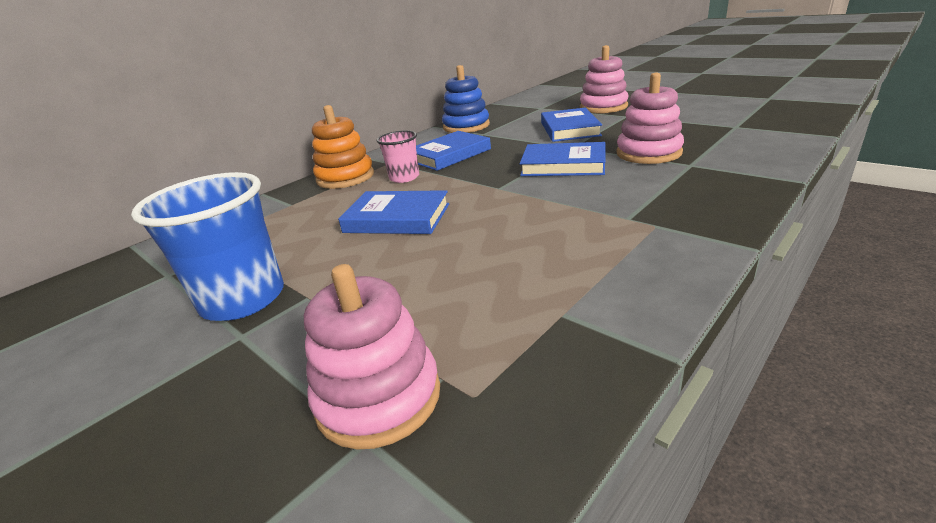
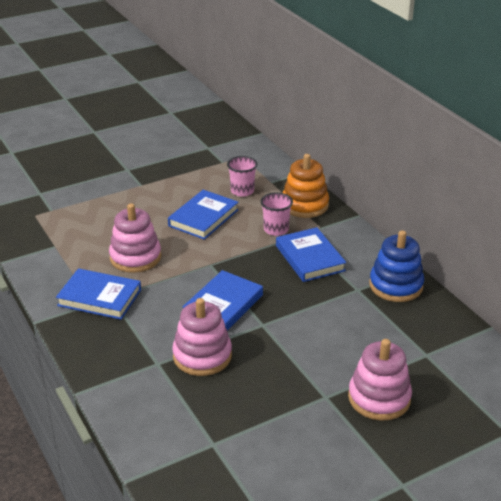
camera: 105 degrees right, 5 degrees up
blue cup [131,172,284,321] -> none
pink stacking toy [304,264,440,450] -> pink stacking toy moved to [109,203,161,273]
blue book [541,107,602,142] -> blue book moved to [56,268,141,320]
none -> pink cup [227,156,258,197]

